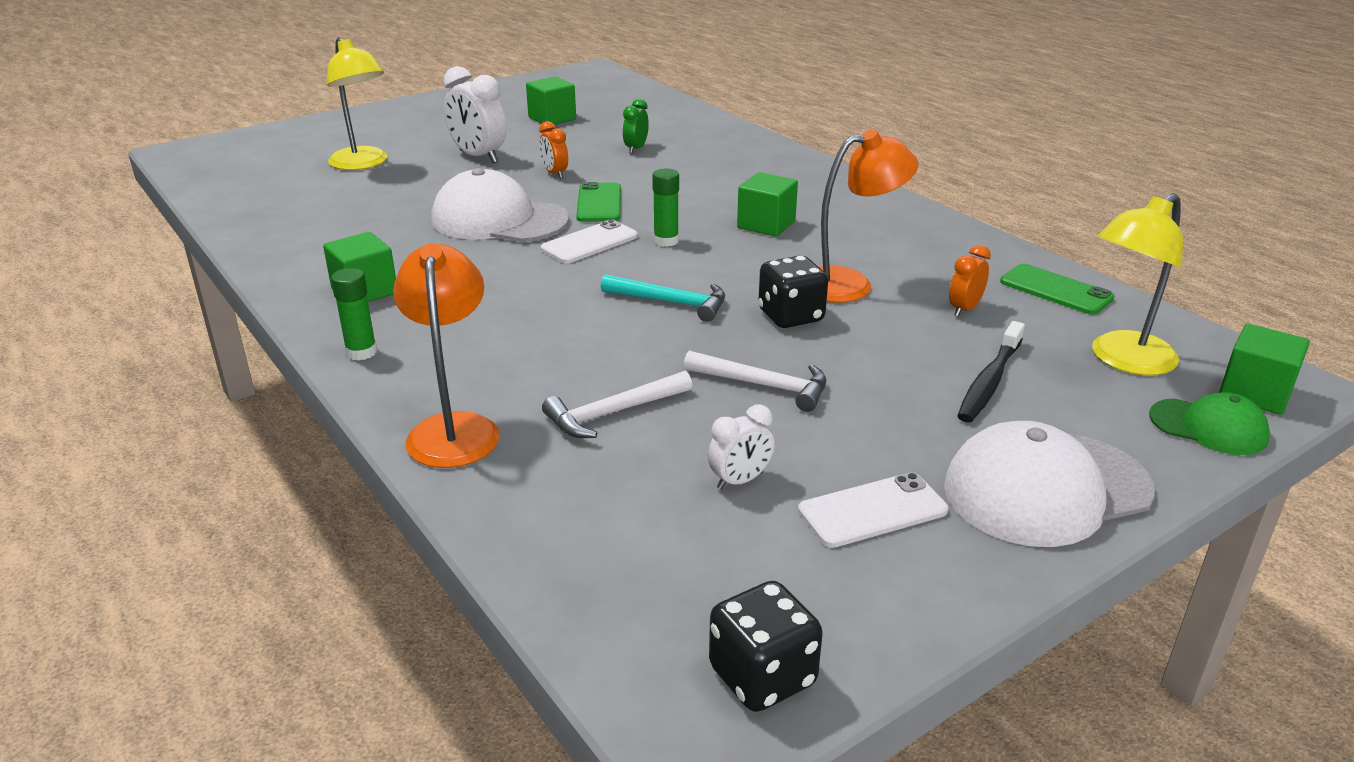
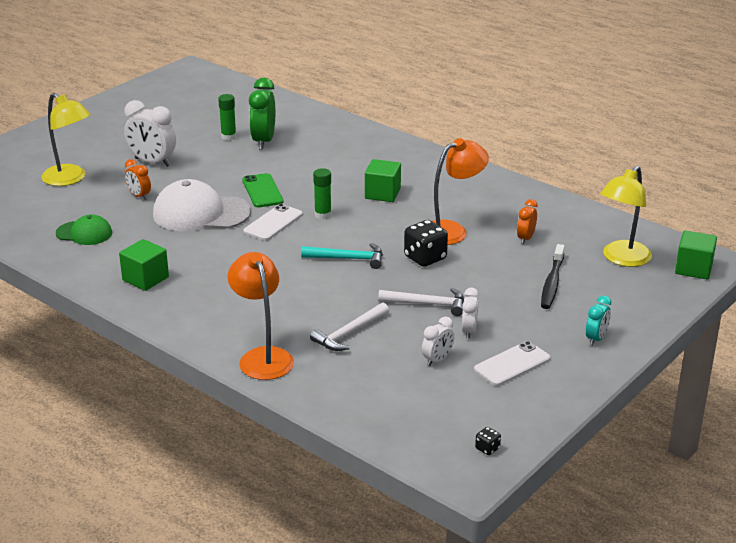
camera: 15 degrees left, 0 degrees up
green glue stick [331,268,377,361] -> green glue stick moved to [218,94,236,140]
green cube [526,76,576,125] -> none
orange clock [539,121,568,179] -> orange clock moved to [125,159,151,200]
green clock [623,99,649,154] -> green clock [249,78,275,150], size x1.78
black dice [709,581,823,712] -> black dice [475,427,501,455], size x0.47
white cap [944,421,1155,547] -> turquoise clock [586,295,611,346]
green phone [1000,264,1115,315] -> none
green cap [1149,392,1270,455] -> green cap moved to [56,215,112,245]
none -> white clock [462,288,479,339]

